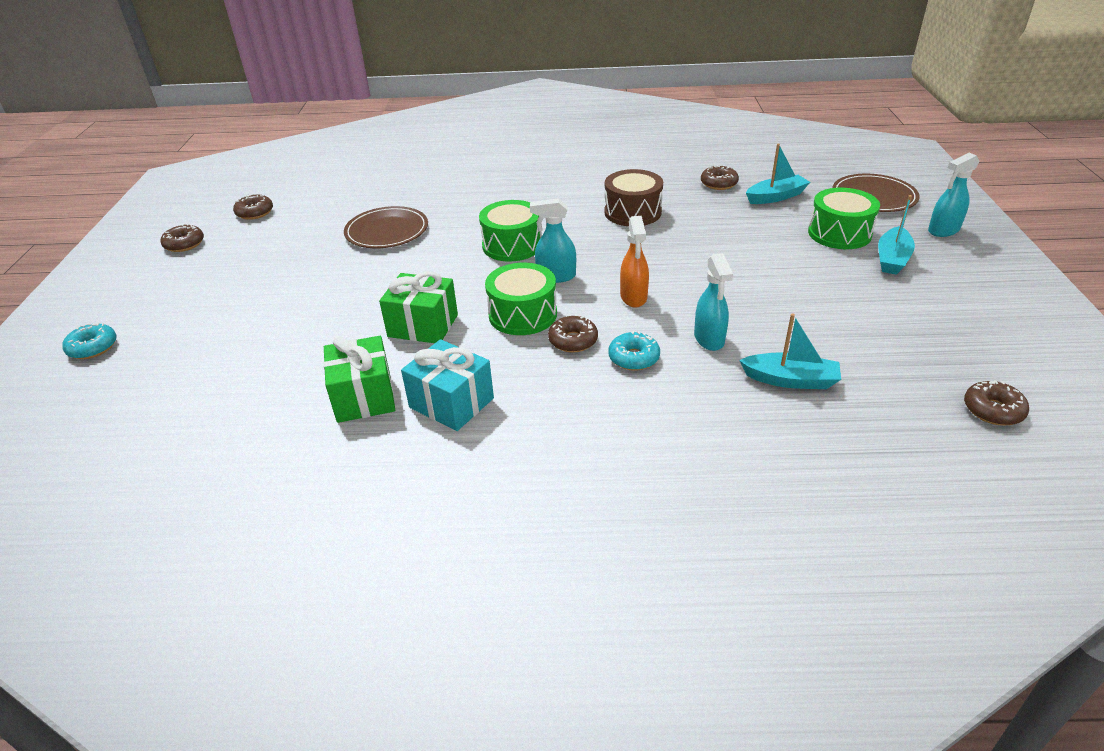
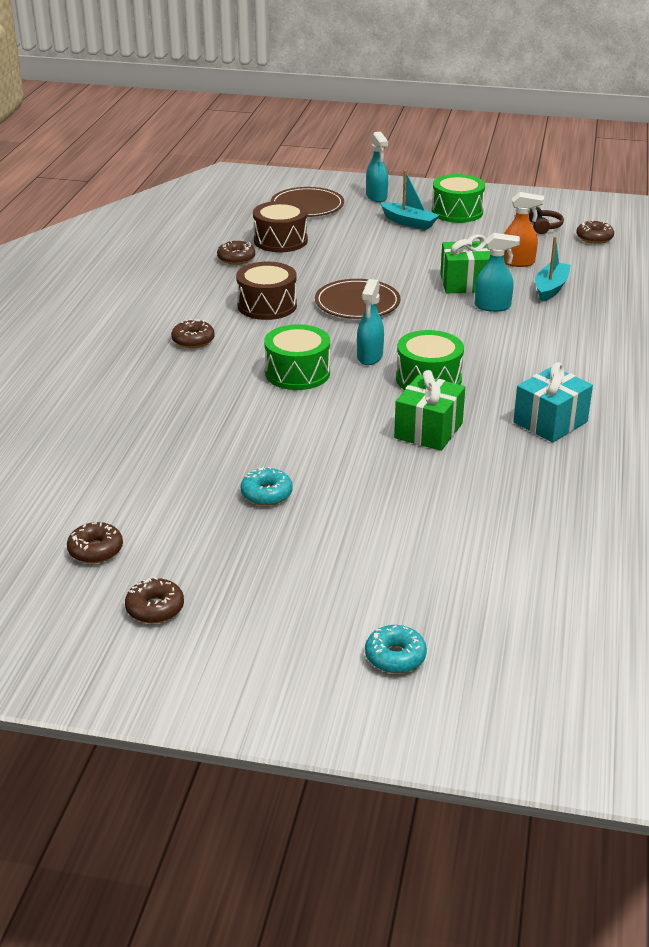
camera: 80 degrees left, 5 degrees down
green gift [323,336,395,423] -> green gift moved to [440,234,490,293]
brown plate [344,206,428,248] -> brown plate moved to [315,279,401,319]
brown donut [548,316,598,353] -> brown donut moved to [171,319,215,348]
turquoise donut [608,331,660,371] -> turquoise donut moved to [241,467,293,506]
orange spray bottle [620,216,649,307] -> orange spray bottle moved to [504,192,544,267]
turquoise boat [746,144,810,204] -> brown drum [253,201,308,252]
green drum [808,188,880,249] -> green drum moved to [432,174,485,223]
none -> brown headphones [529,206,564,234]

